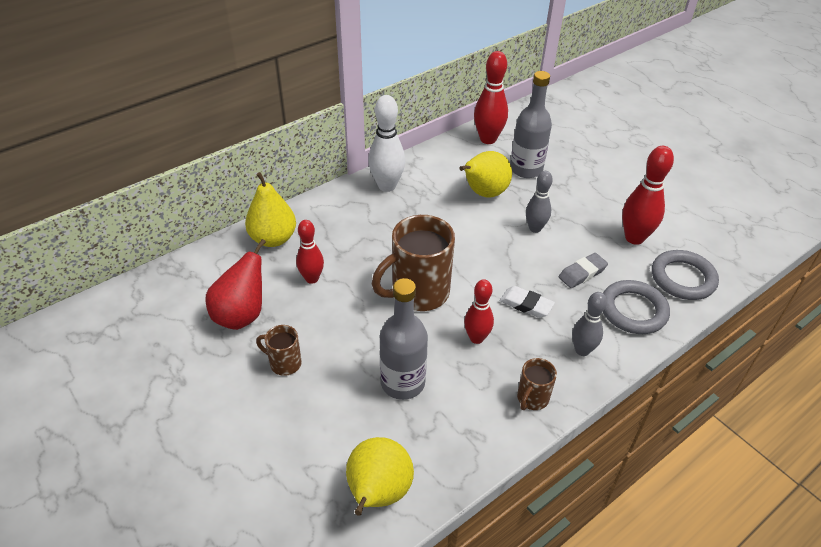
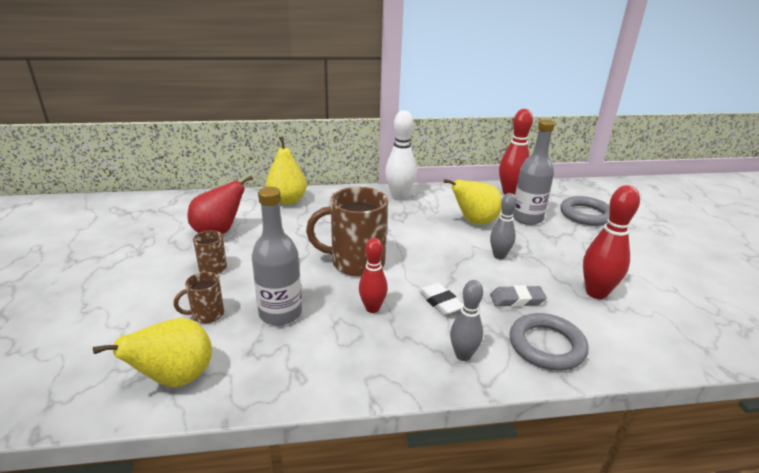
camera: 30 degrees right, 15 degrees down
red bowling pin [296,220,324,284] -> none
brown mug [517,358,557,410] -> brown mug moved to [174,272,224,324]
grey ring [652,250,719,300] -> grey ring moved to [560,196,609,226]

